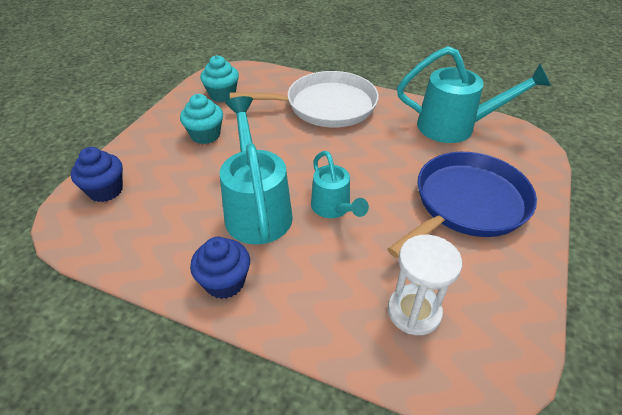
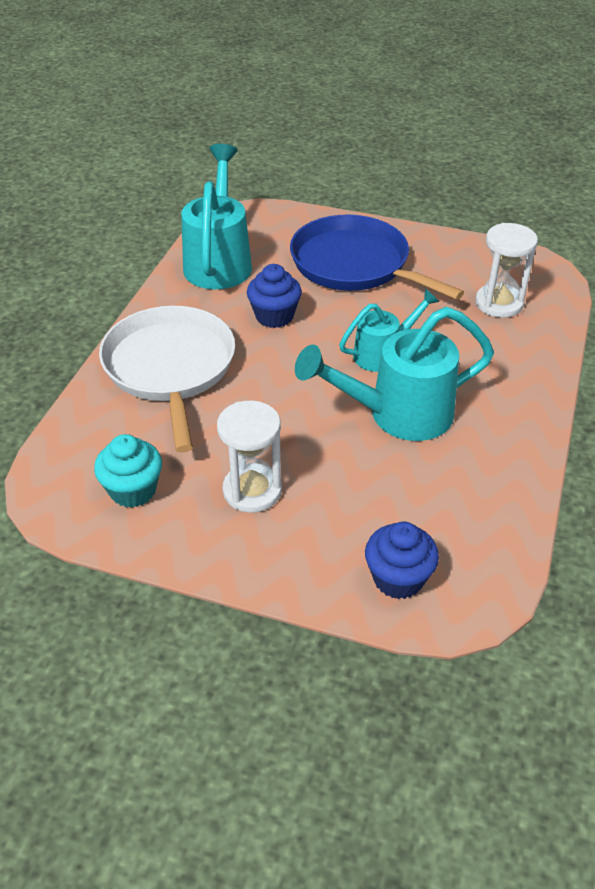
camera: 95 degrees left, 0 degrees up
turquoise cupcake [180,94,223,144] -> white hourglass [217,401,282,513]
blue cupcake [190,237,250,299] -> blue cupcake moved to [247,264,302,328]

